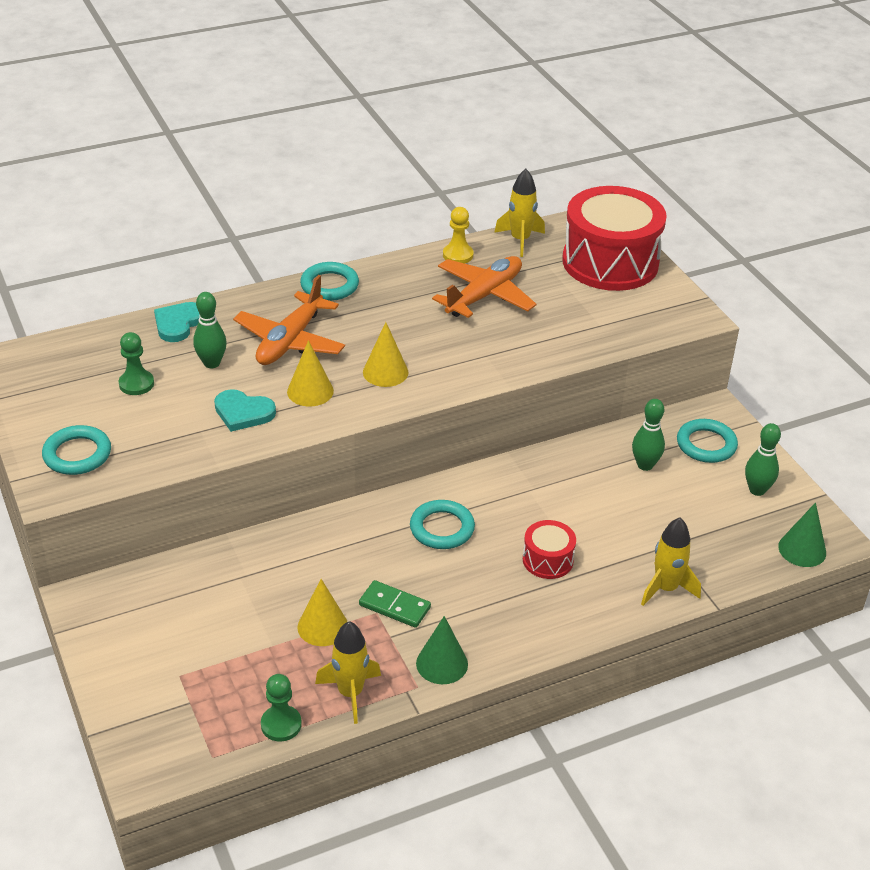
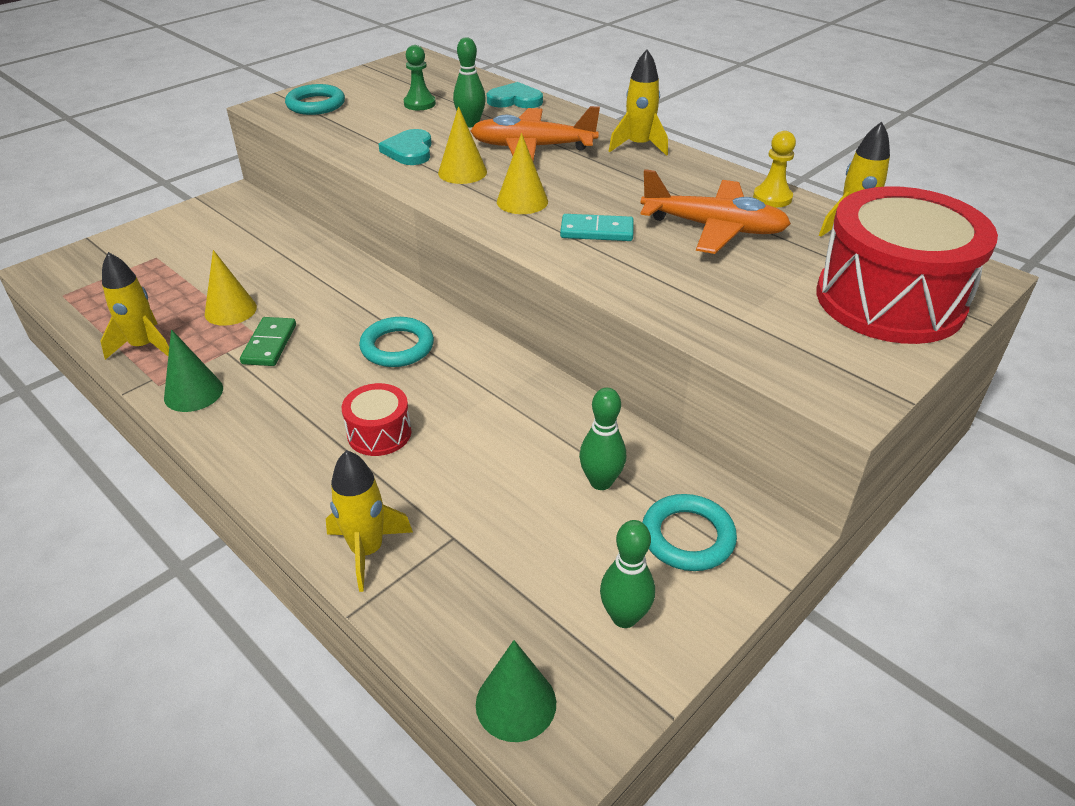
camera: 70 degrees right, 0 degrees up
green pawn [261,674,302,742] -> none
turquoise ring [300,262,359,301] -> yellow rocket [609,50,668,156]
none -> turquoise domino [560,214,634,241]

